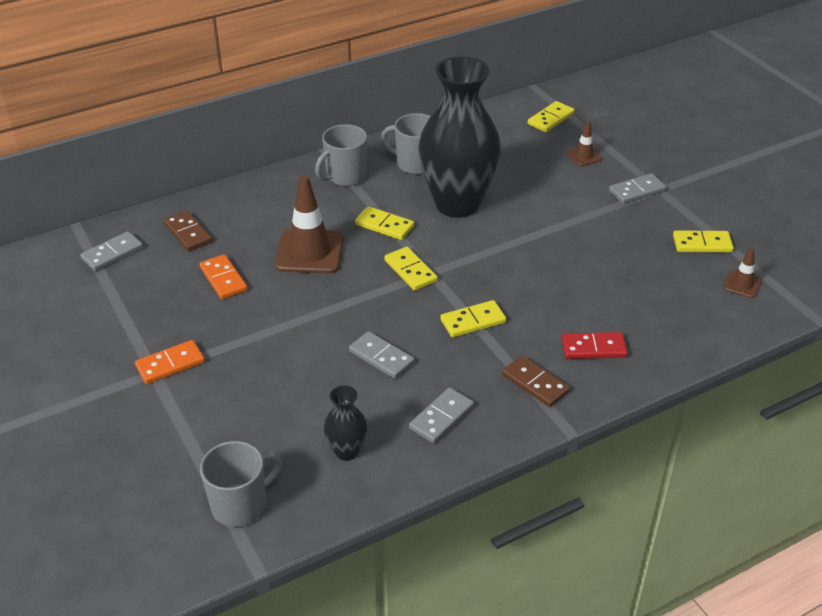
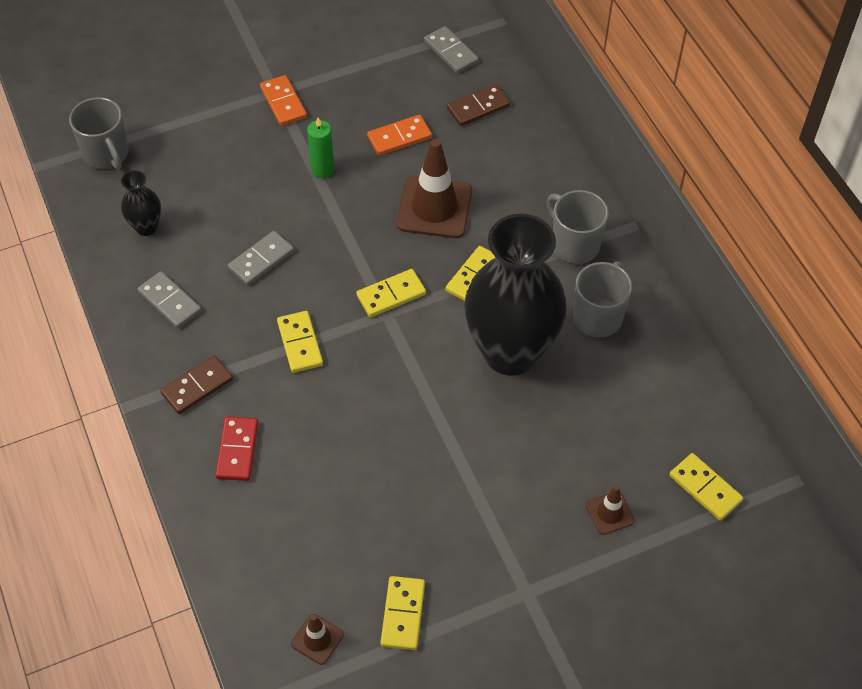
camera: 95 degrees right, 15 degrees up
grey domino [609,173,666,204] -> none
none -> green candle [307,118,334,178]

